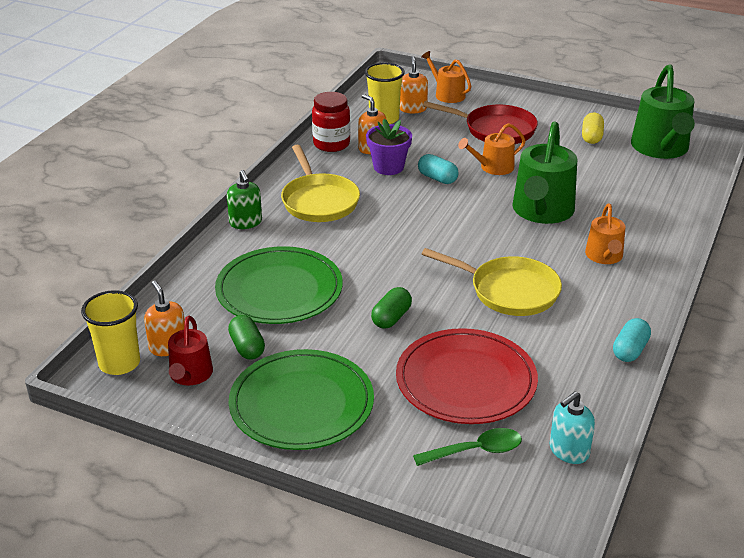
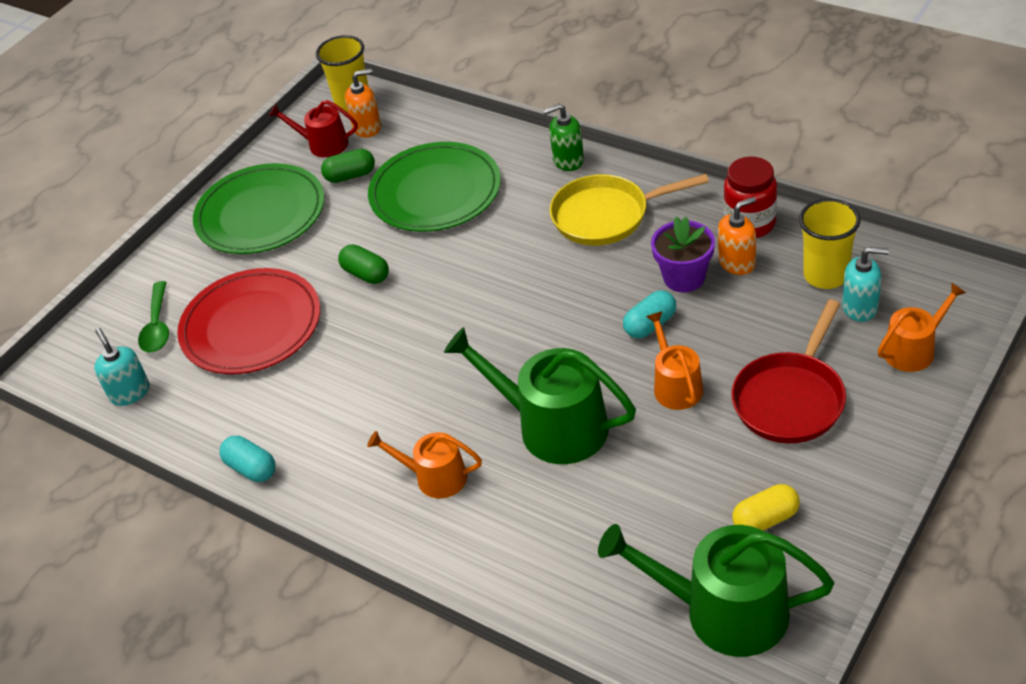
camera: 105 degrees right, 10 degrees up
orange soap dispenser [400,56,428,113] -> turquoise soap dispenser [842,247,889,322]
yellow pan [422,248,562,316] -> none
yellow capsule [582,113,604,144] -> yellow capsule turned 45 degrees counterclockwise [732,484,800,531]

